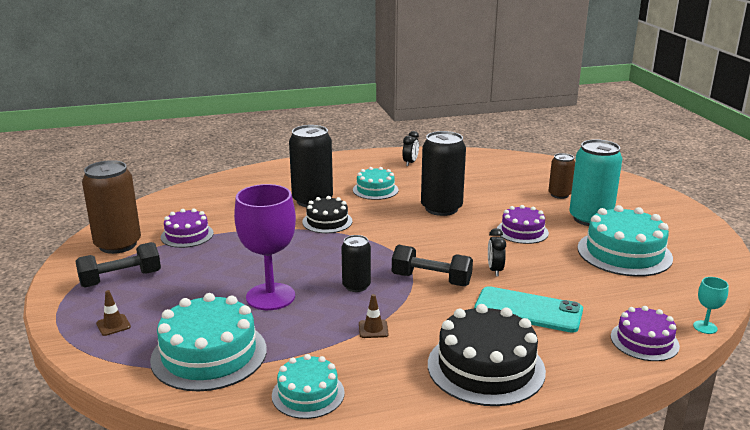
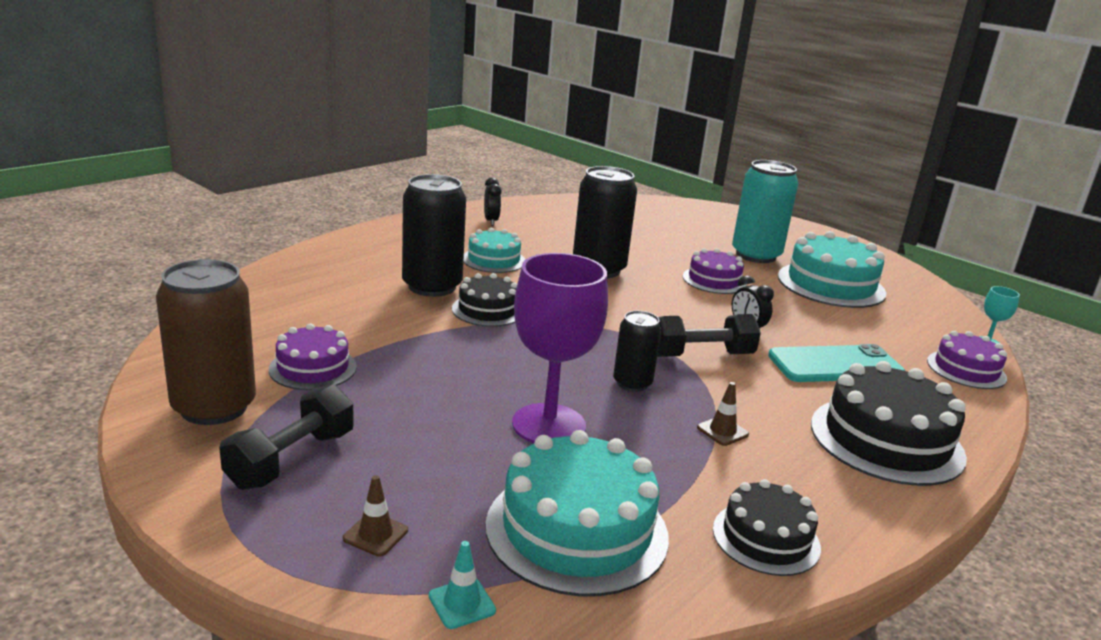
camera: 35 degrees left, 0 degrees up
turquoise cake [272,354,345,419] -> black cake [713,479,821,576]
brown can [549,153,575,199] -> none
none -> turquoise traffic cone [429,541,496,629]

